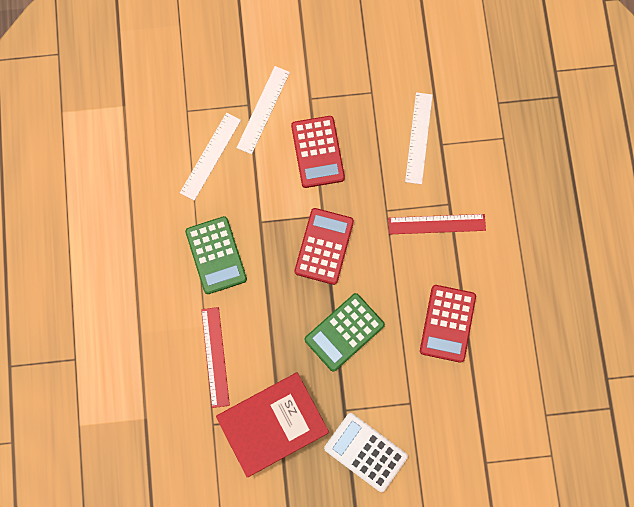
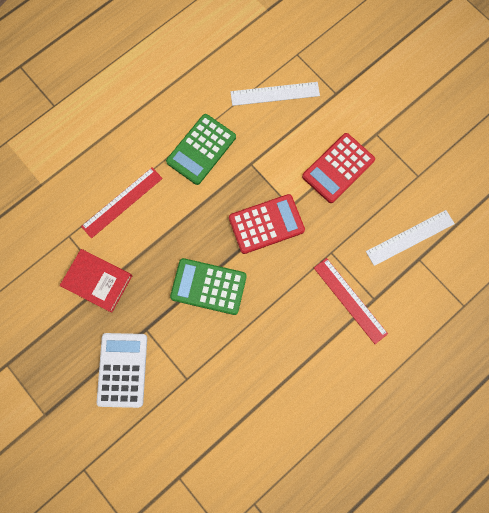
camera: 55 degrees right, 0 degrees up
red book [216,373,329,477] -> red book [60,249,132,312], size x0.65
white ruler [237,66,290,154] -> none
red calculator [420,285,476,363] -> none

